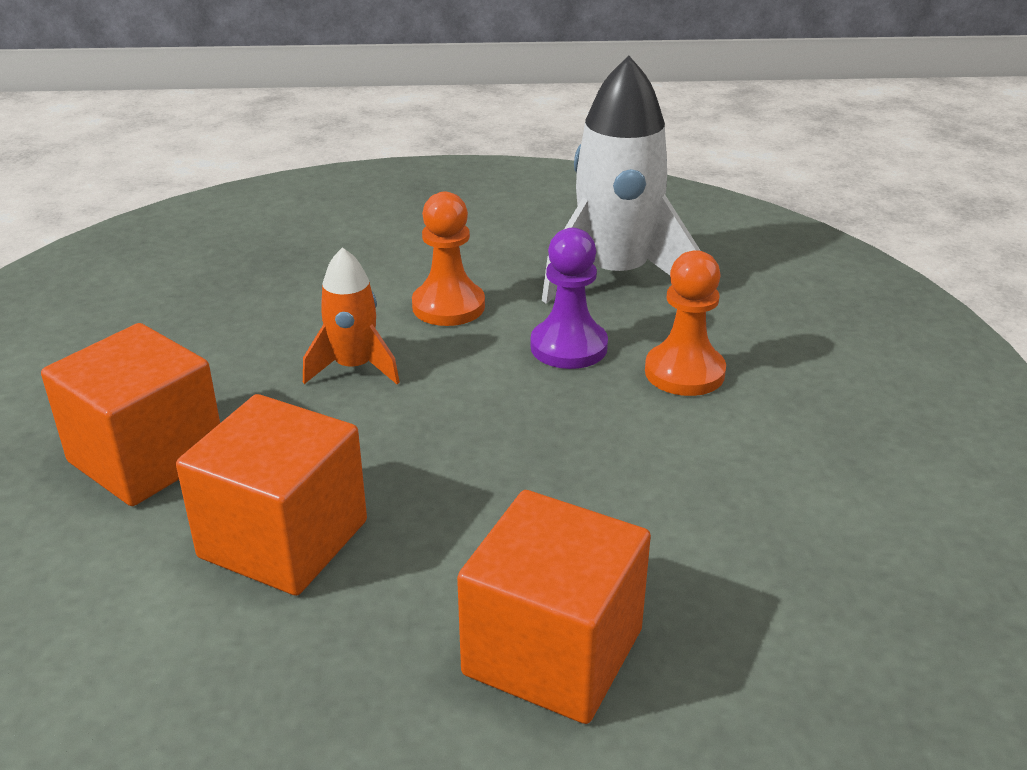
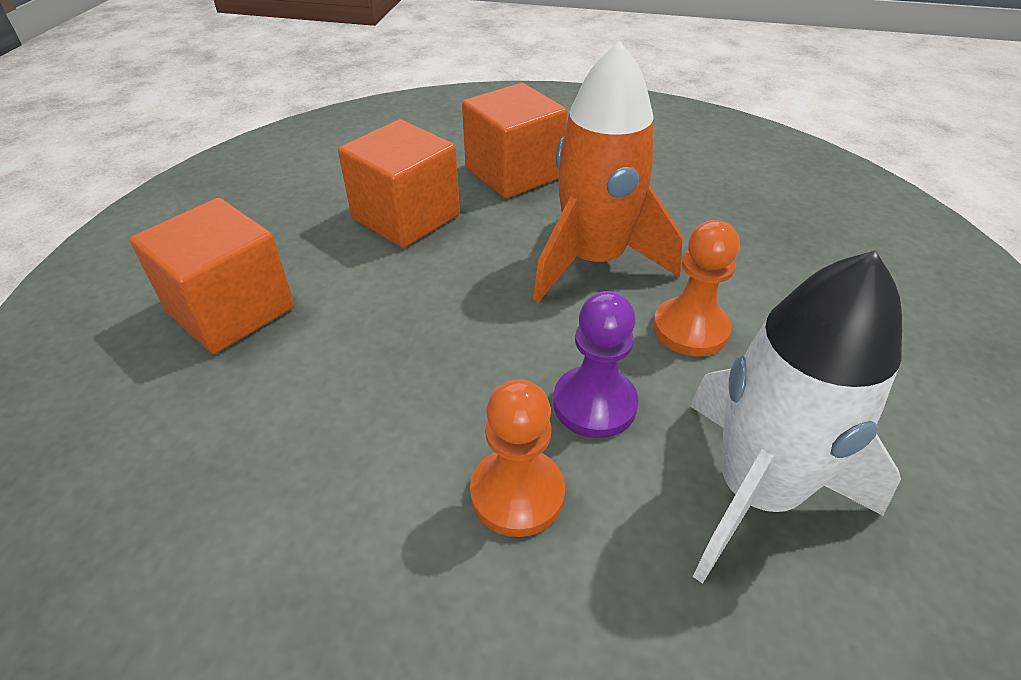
camera: 105 degrees right, 10 degrees up
orange rocket [303,247,400,384] -> orange rocket [533,41,683,303], size x1.87

